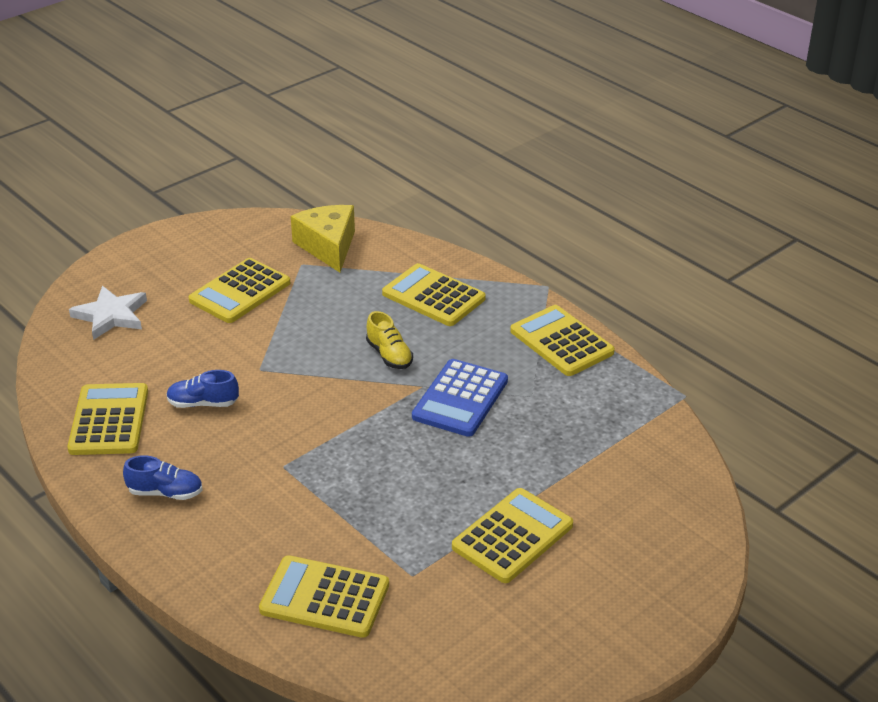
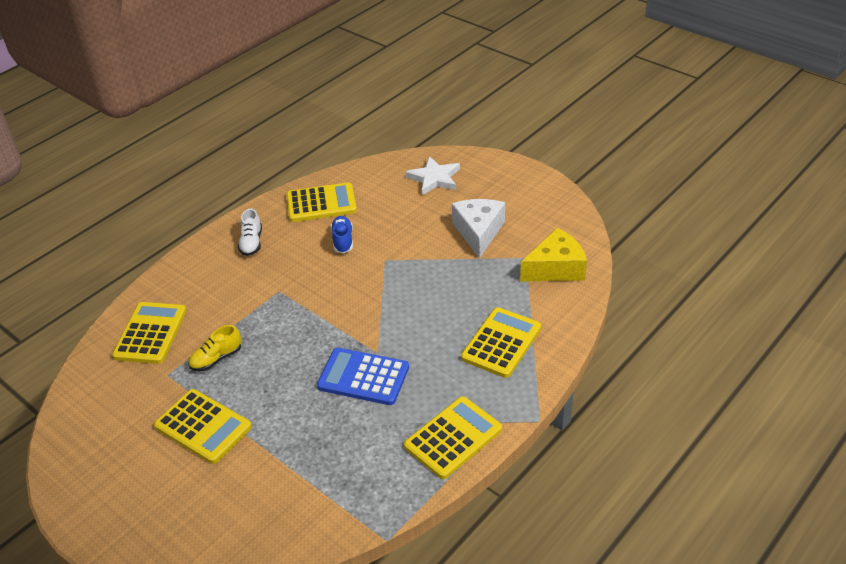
camera: 85 degrees right, 5 degrees up
blue shoe [123,455,202,500] -> white shoe [238,209,262,256]
yellow calculator [189,258,290,323] -> white cheese [452,199,505,259]
yellow shoe [366,311,413,369] -> yellow shoe moved to [188,325,241,371]

